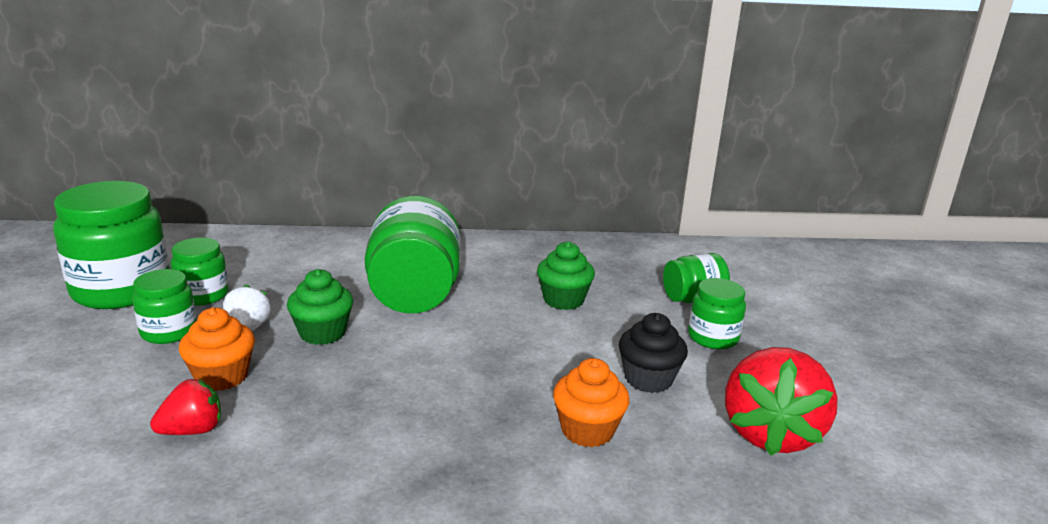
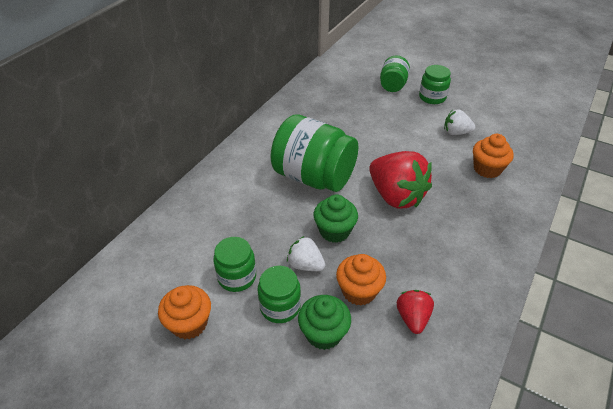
camera: 55 degrees left, 20 degrees up
green jar [53,181,169,309] -> orange cupcake [158,285,211,339]
green cupcake [537,241,595,310] -> green cupcake moved to [298,295,351,350]
black cupcake [619,313,688,393] -> white strawberry [444,109,475,135]
red strawberry [725,347,838,456] -> red strawberry moved to [369,151,432,209]

